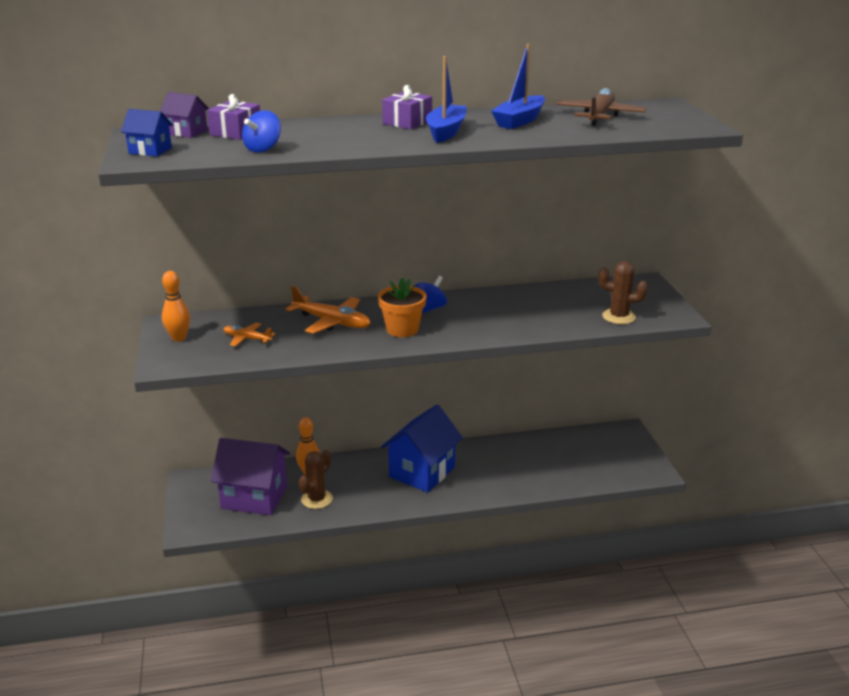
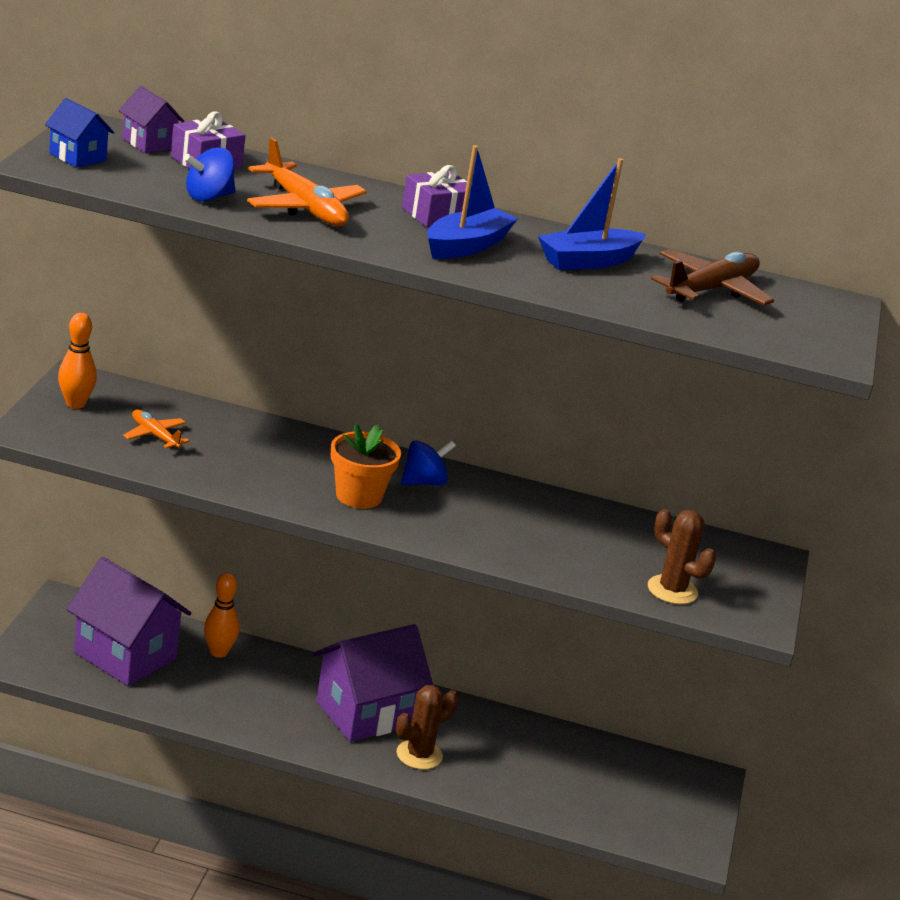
camera: 20 degrees right, 0 degrees up
orange plane [286,286,371,334] -> orange plane moved to [247,138,367,226]
brown cactus [299,450,333,509] -> brown cactus moved to [396,685,458,770]
blue house [381,405,463,492] -> purple house [314,624,433,742]

